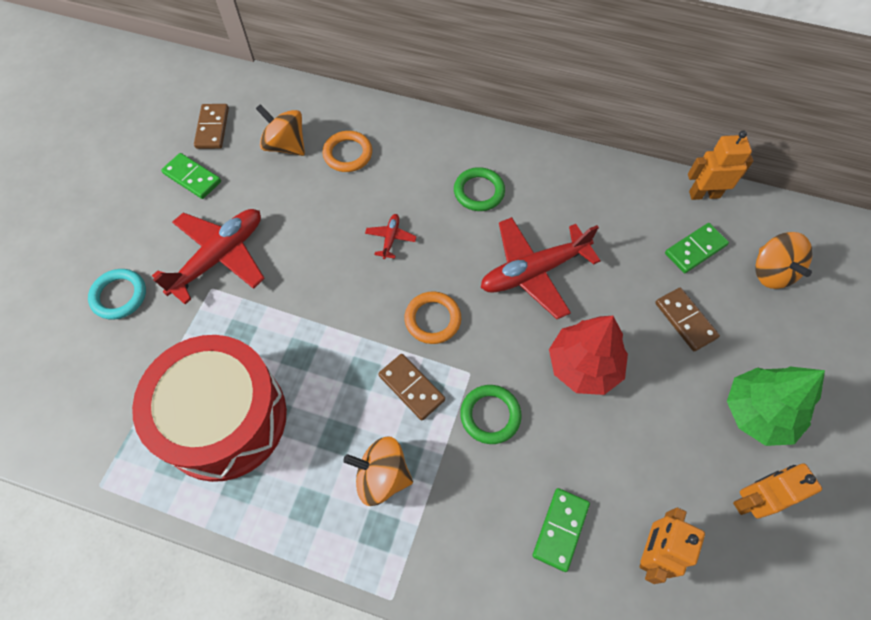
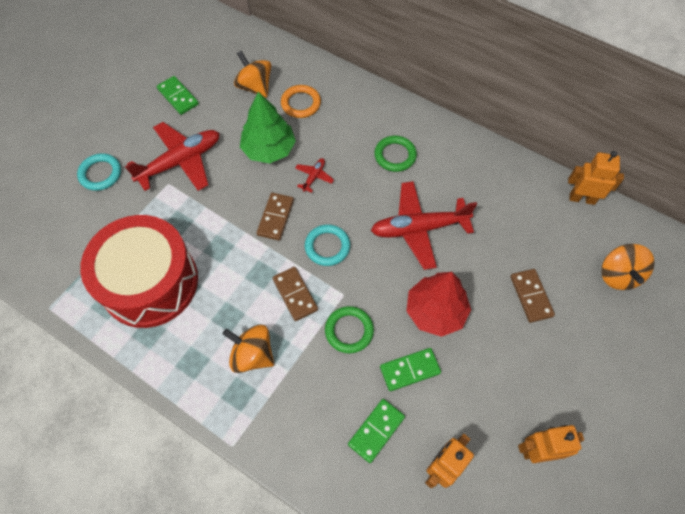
camera: 15 degrees right, 0 degrees up
brown domino [194,104,229,149] -> brown domino moved to [257,193,294,241]
orange ring [404,292,461,344] -> turquoise ring [305,224,350,266]
green domino [665,223,729,273] -> green domino moved to [380,348,441,391]
green tree [727,366,825,446] -> green tree moved to [240,92,296,163]

